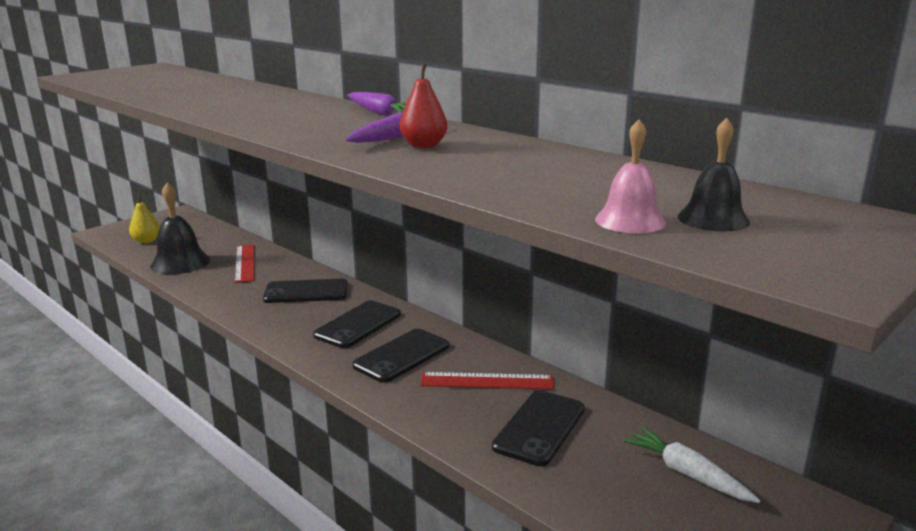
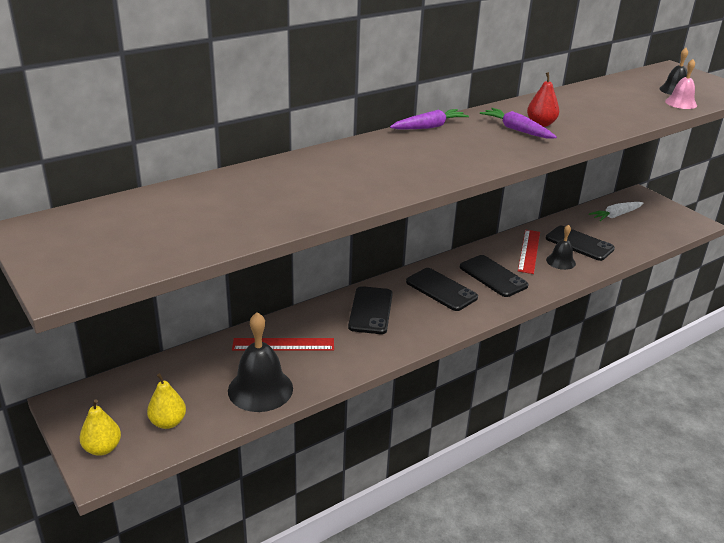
camera: 80 degrees left, 10 degrees up
none -> yellow pear [79,399,121,456]
none -> black bell [546,224,576,270]

